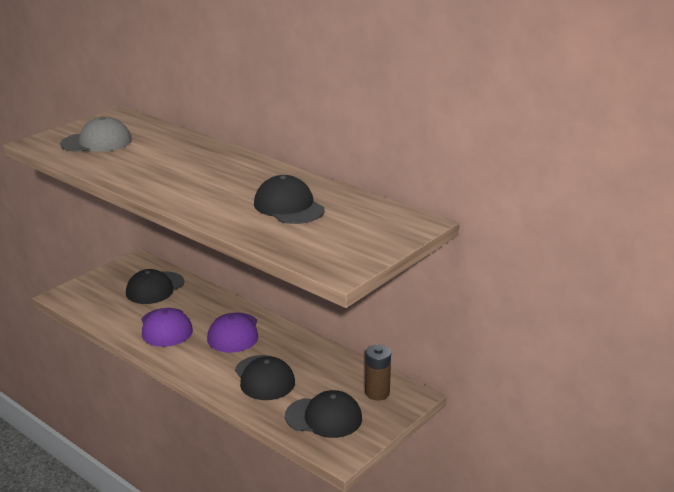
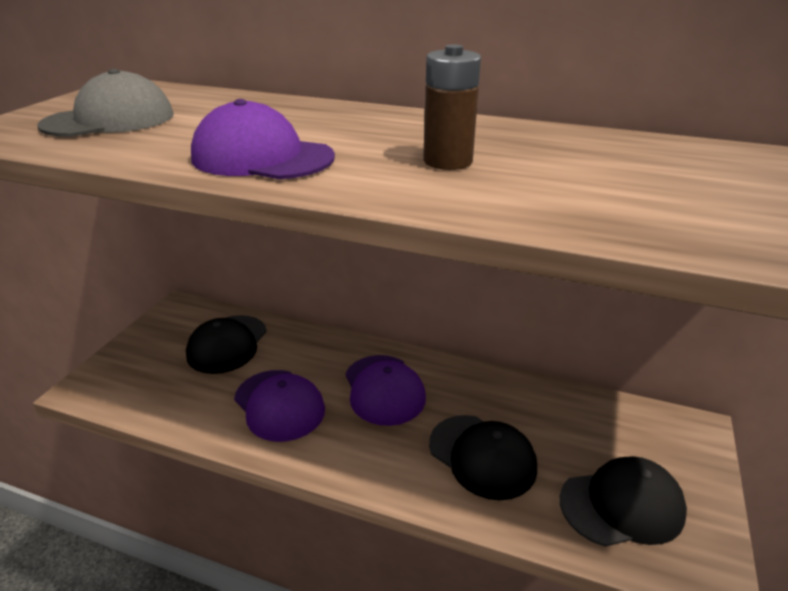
camera: 20 degrees left, 5 degrees up
black cap [254,175,325,224] -> none
brown battery [365,345,391,400] -> brown battery moved to [423,44,481,170]
none -> purple cap [191,99,335,179]

